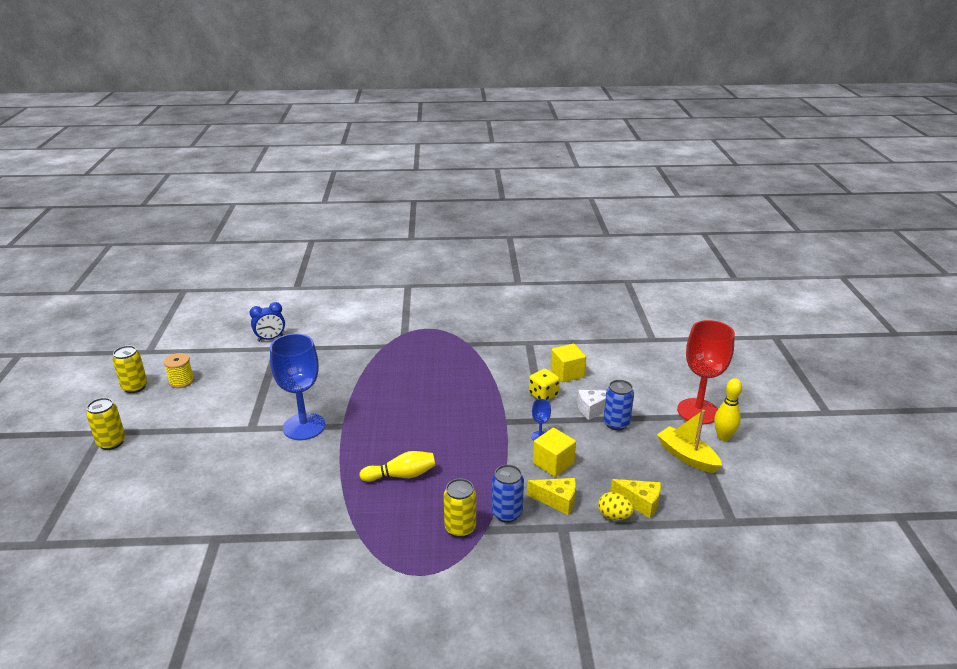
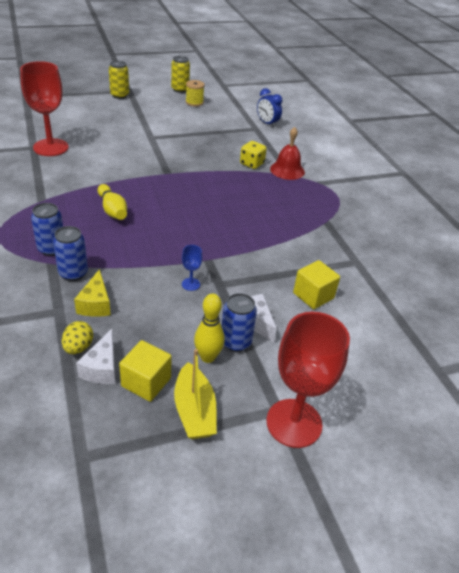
camera: 70 degrees right, 10 degrees up
blue goblet [270,333,325,440] -> none
yellow can [444,478,476,538] -> blue can [31,203,63,256]
yellow dice [529,369,560,400] -> yellow dice moved to [240,141,267,169]
yellow cube [533,428,576,477] -> yellow cube moved to [119,340,171,402]
yellow cheese [610,479,661,518] -> white cheese [76,329,115,384]
yellow boat [657,410,722,473] -> yellow boat turned 135 degrees clockwise [174,349,217,439]
yellow bowling pin [714,378,742,441] -> yellow bowling pin moved to [194,294,225,363]
none -> red goblet [20,61,69,156]
none -> red bell [270,127,305,180]

